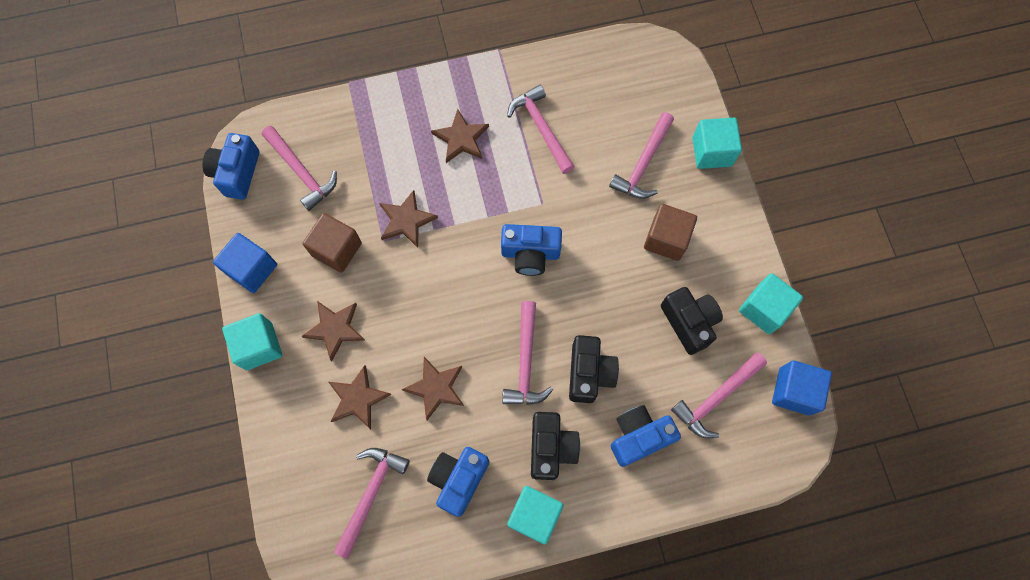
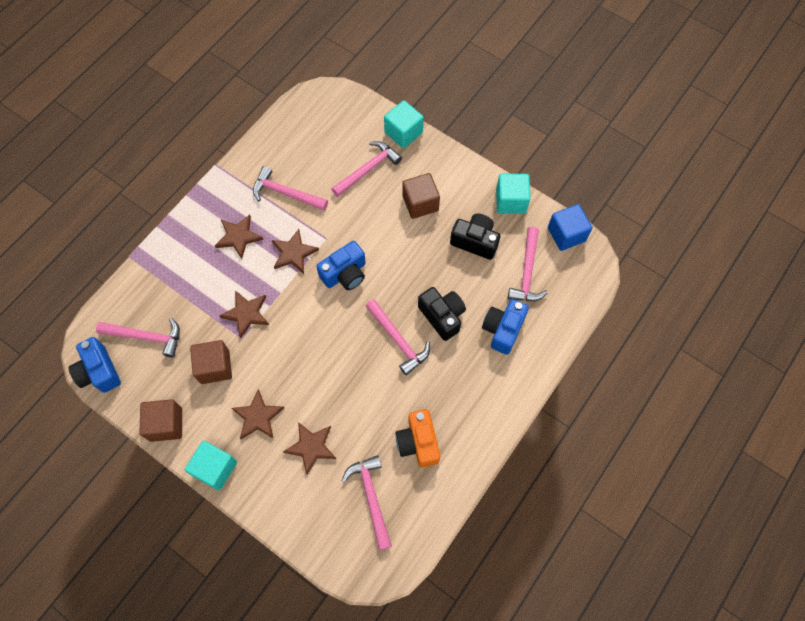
camera: 40 degrees left, 5 degrees down
blue cube [213,233,277,293] -> brown cube [140,399,182,442]
brown star [402,357,464,421] -> brown star moved to [272,229,319,274]
blue camera [427,447,490,517] -> orange camera [396,409,440,467]
turquoise cube [507,486,563,544] -> none
black camera [531,412,580,480] -> none
pink hammer [609,112,674,199] -> pink hammer turned 120 degrees counterclockwise [331,141,402,197]

